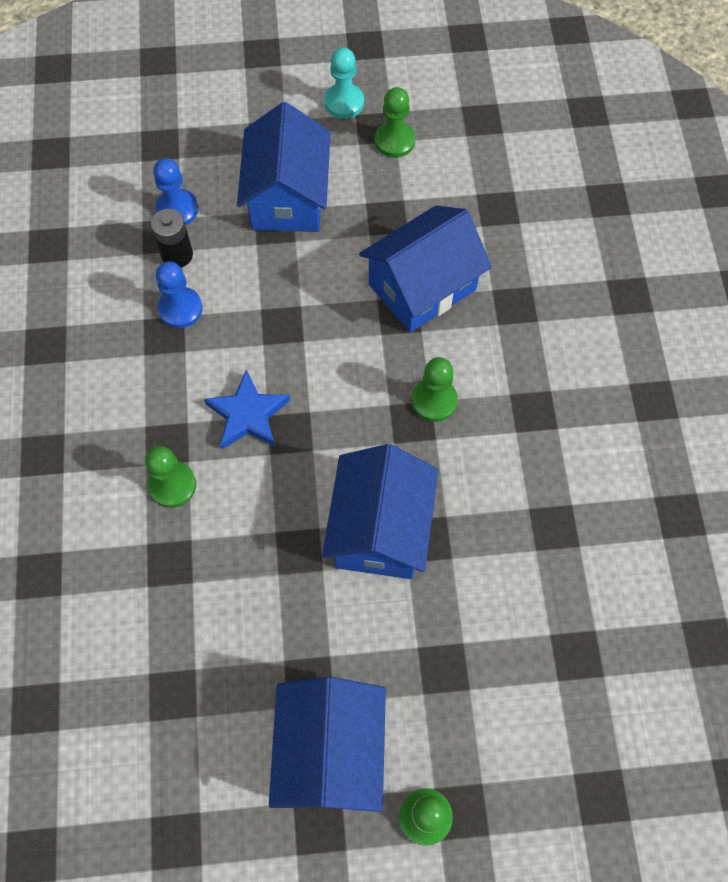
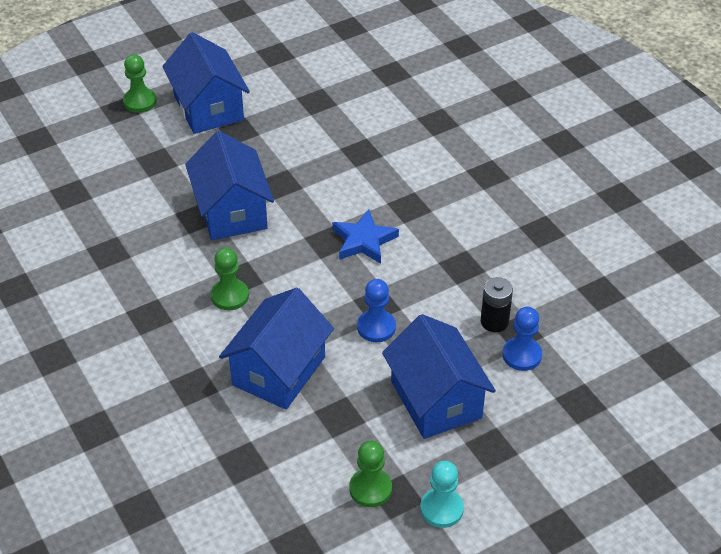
camera: 155 degrees right, 20 degrees down
green pawn [145,446,196,508] -> none
blue pawn [156,261,203,328] -> blue pawn moved to [357,279,396,342]

